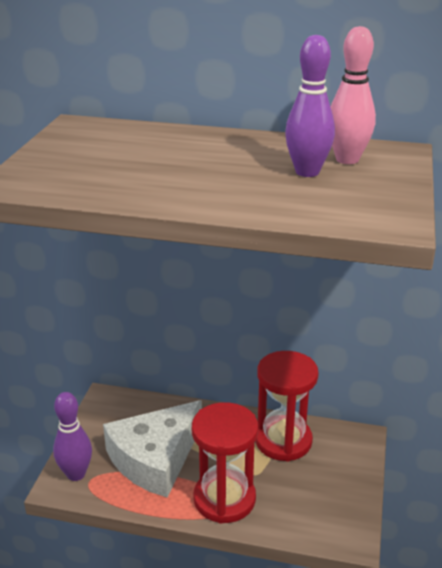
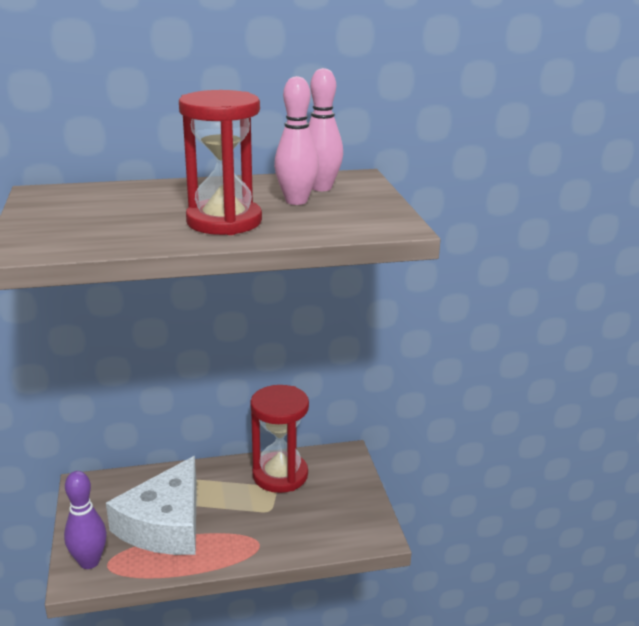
camera: 25 degrees left, 5 degrees down
red hourglass [192,402,258,524] -> red hourglass moved to [179,90,262,235]
purple bowling pin [285,35,335,177] -> pink bowling pin [274,76,319,205]

